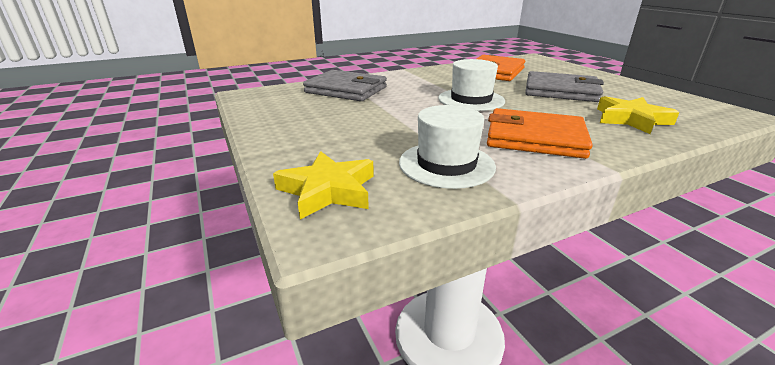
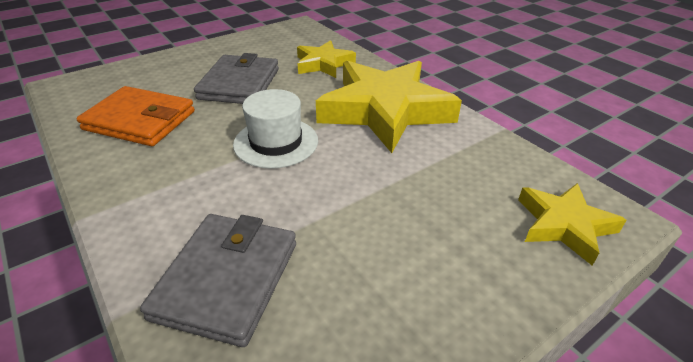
camera: 100 degrees left, 10 degrees up
white hat [399,105,496,189] -> none
orange wallet [487,108,593,159] -> yellow star [316,61,462,153]

